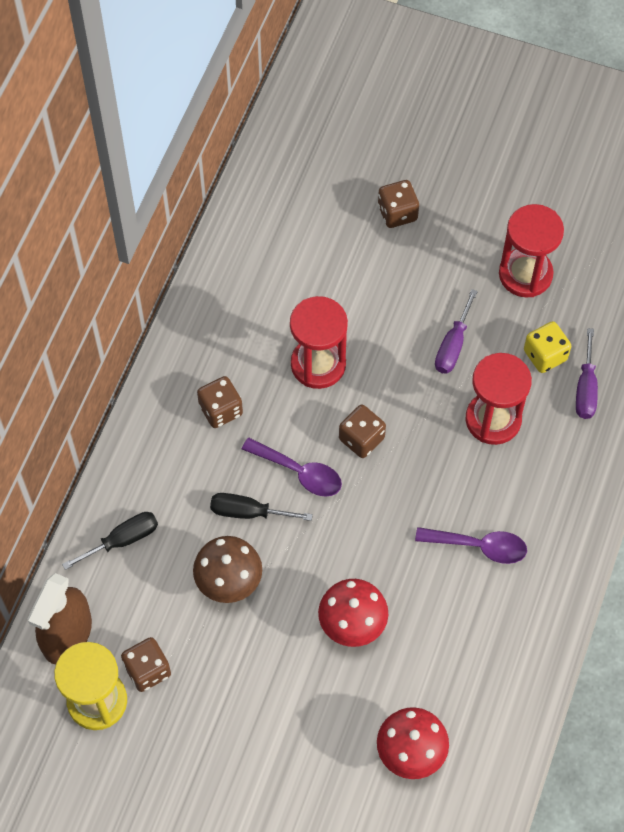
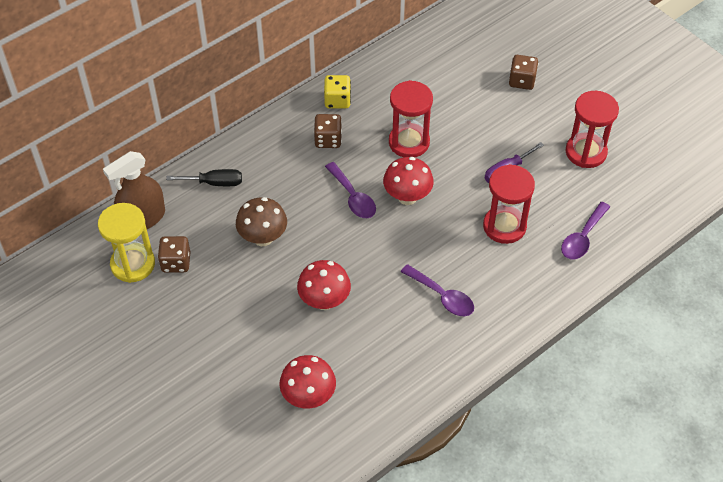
camera: 30 degrees right, 10 degrees down
black screwdriver [210,493,313,521] -> none
brown dice [339,405,386,458] -> red mushroom [383,157,434,205]
yellow dice [524,321,571,373] -> yellow dice moved to [324,75,351,108]
purple screwdriver [576,328,598,419] -> purple spoon [561,202,610,259]

